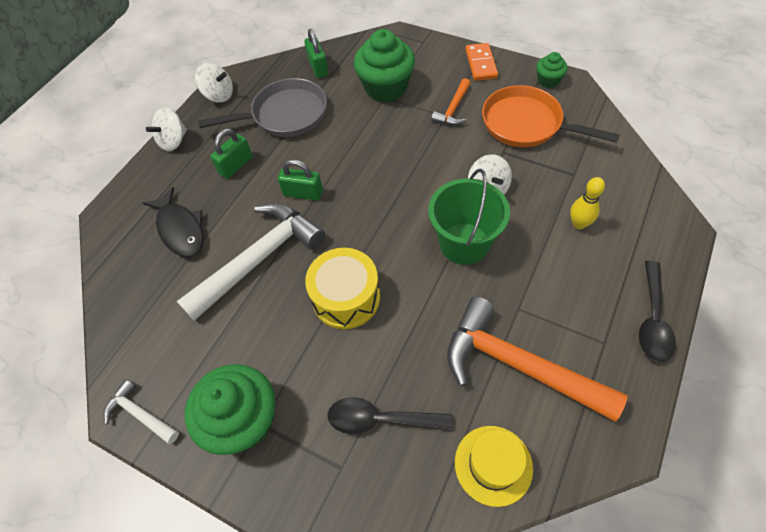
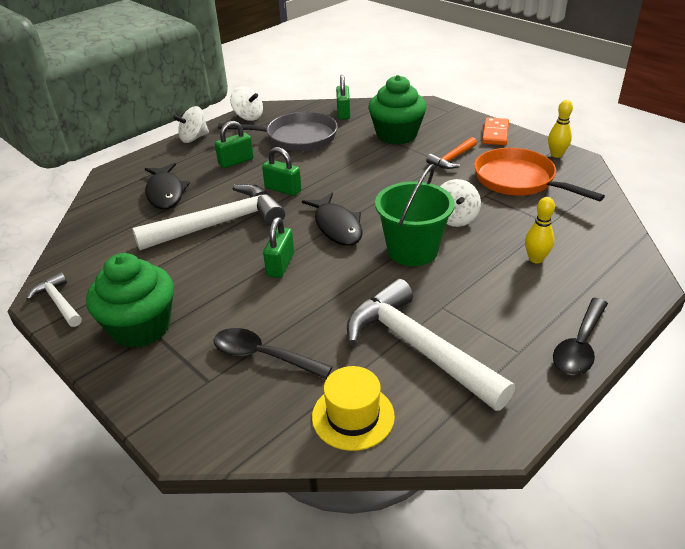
camera: 15 degrees right, 20 degrees down
yellow drum [305,248,380,329] -> green padlock [263,217,294,278]
orange hammer [447,297,628,422] -> white hammer [347,279,515,411]
green cupcake [536,52,568,88] -> yellow bowling pin [548,100,573,158]
none -> black fish [302,193,363,246]

